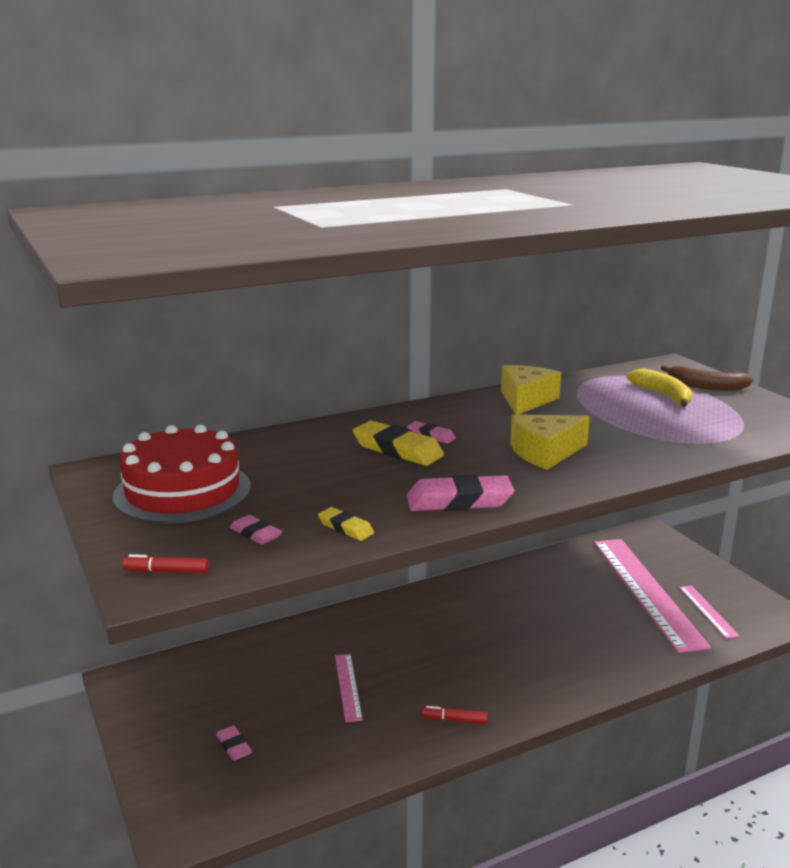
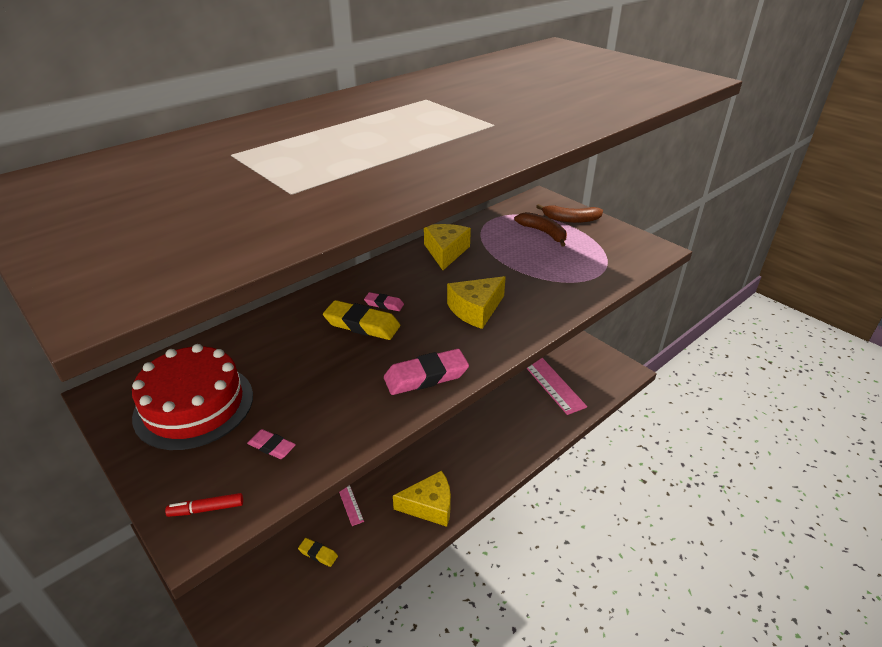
camera: 15 degrees left, 15 degrees up
pink eraser [216,725,252,761] -> none
yellow eraser [318,507,374,541] -> yellow eraser moved to [298,538,338,567]
red marker [422,706,488,724] -> yellow cheese [393,471,451,527]
yellow banana [627,368,692,407] -> brown banana [514,212,567,247]
pink ruler [679,585,740,639] -> none

